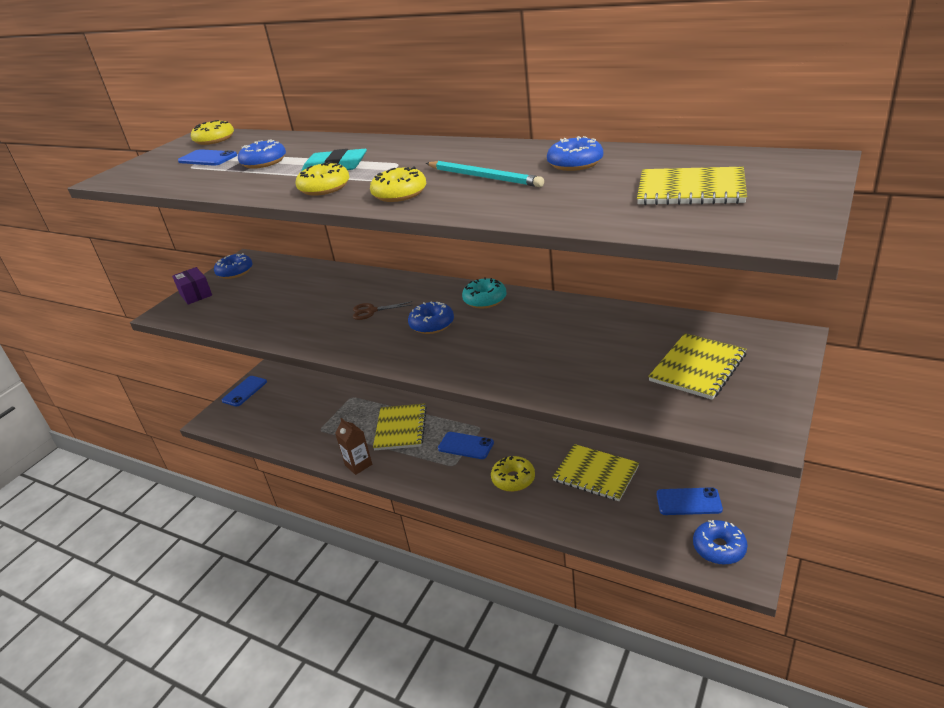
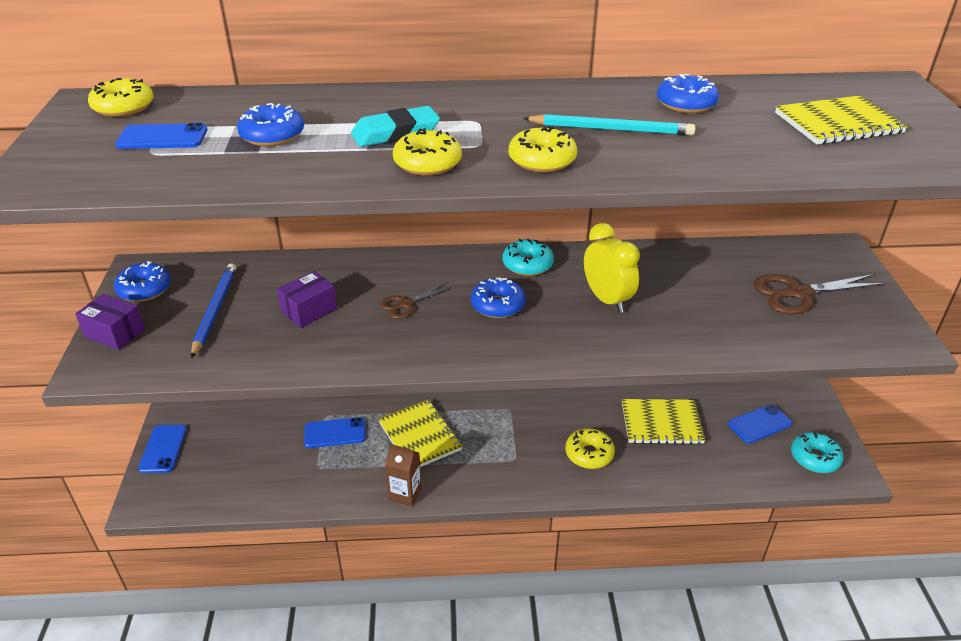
camera: 35 degrees left, 5 degrees up
blue phone [438,432,494,459] -> blue phone moved to [304,417,366,448]
yellow notebook [648,333,747,400] -> brown scissors [754,274,885,315]
blue donut [693,520,748,565] -> turquoise donut [791,432,843,473]
none -> blue pencil [191,263,236,358]
none -> purple box [277,271,338,328]
none -> yellow clock [584,223,640,313]

